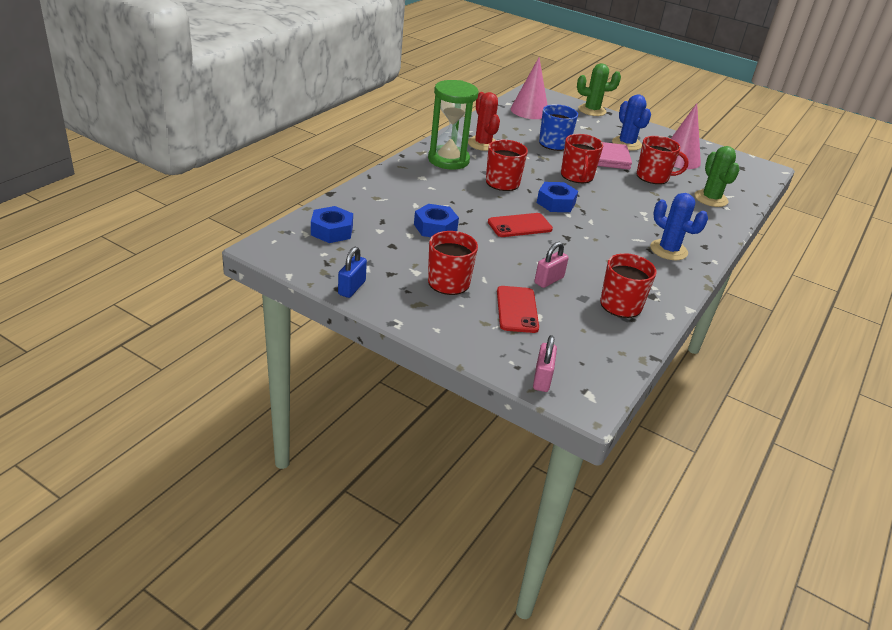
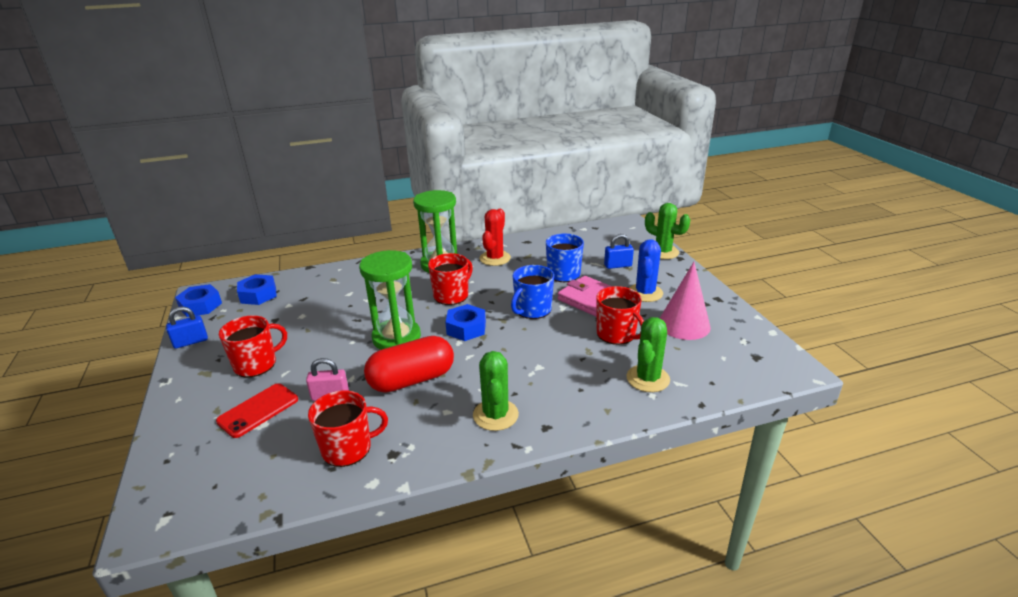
camera: 45 degrees right, 5 degrees down
blue nut [414,204,459,237] -> blue nut moved to [175,284,222,317]
red phone [488,213,553,237] -> green hourglass [359,250,421,350]
pink cone [511,58,547,119] -> none
pink padlock [533,335,557,392] -> none
red mug [561,134,603,183] -> blue mug [511,265,554,319]
blue cactus [650,193,708,260] -> green cactus [473,351,519,431]
none -> red capsule [364,336,454,393]
none -> blue padlock [604,234,634,269]

